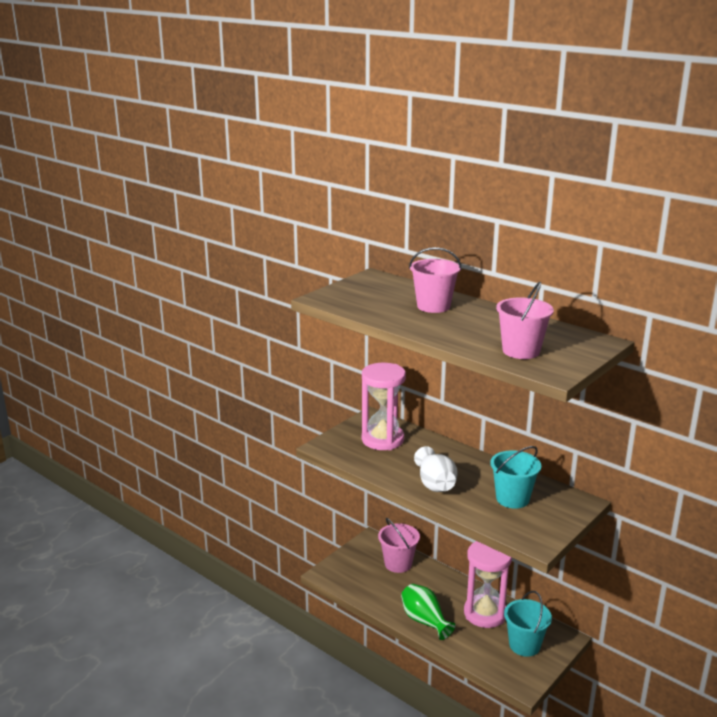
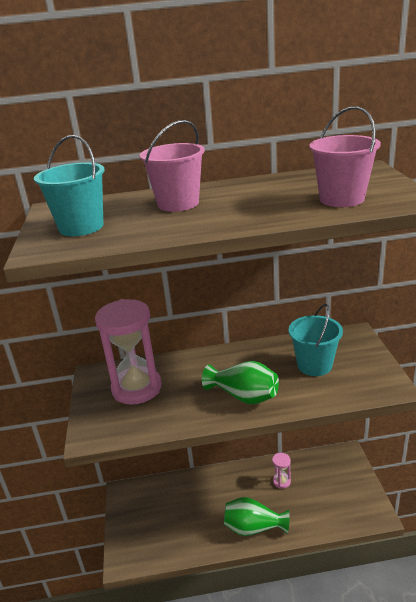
camera: 45 degrees left, 5 degrees up
pink bucket [378,518,420,573] -> none
white vase [414,446,458,492] -> green vase [202,361,279,404]
pink hourglass [464,541,512,628] -> pink hourglass [272,453,291,489], size x0.43
turquoise bucket [504,591,552,657] -> turquoise bucket moved to [34,135,105,236]

